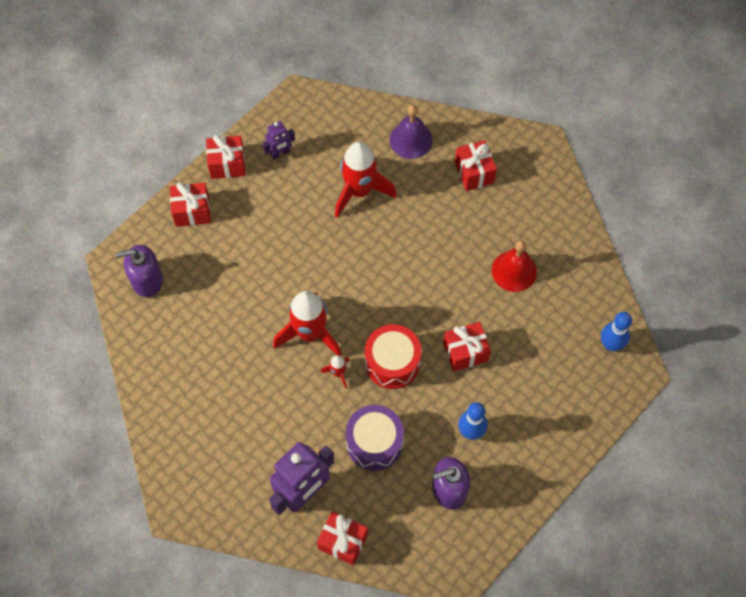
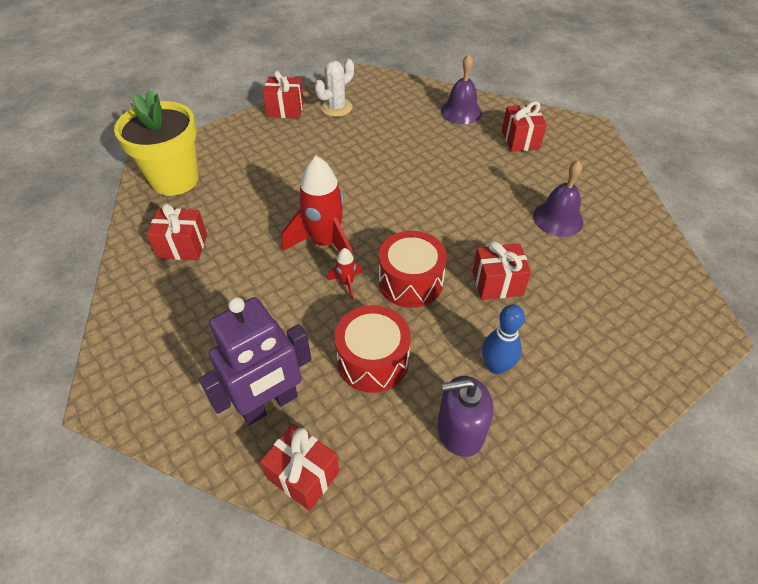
camera: 10 degrees right, 15 degrees down
purple soap dispenser [115,245,163,297] -> yellow flower pot [114,90,199,196]
red gift [170,182,211,227] -> red gift moved to [147,203,207,260]
purple robot [263,121,295,160] -> white cactus [315,59,354,117]
red rocket [335,142,397,218] -> none
purple drum [346,405,404,471] -> red drum [335,305,411,393]
red bell [492,240,537,292] -> purple bell [533,160,583,237]
blue bowling pin [601,312,632,351] -> none

